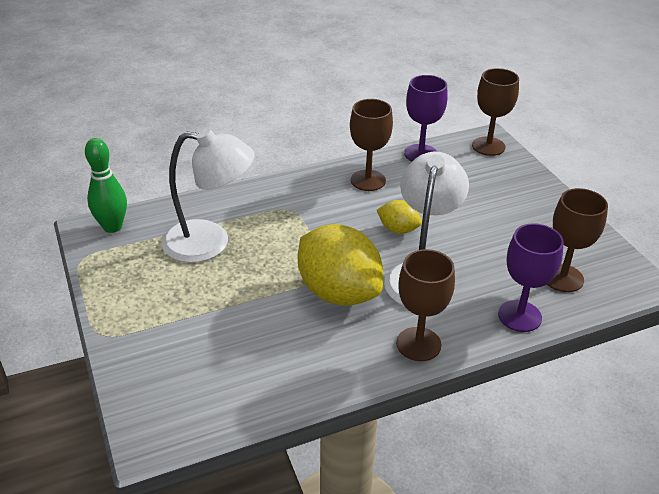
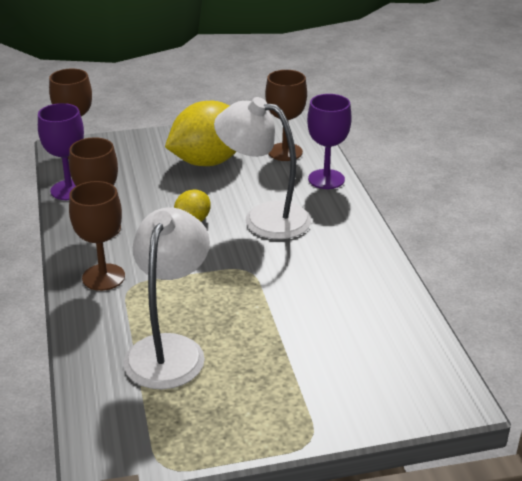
camera: 80 degrees left, 5 degrees down
green bowling pin [85,138,127,233] -> none
yellow lemon [298,224,383,306] -> yellow lemon moved to [165,101,236,166]
brown goblet [396,249,455,361] -> brown goblet moved to [69,181,125,291]

